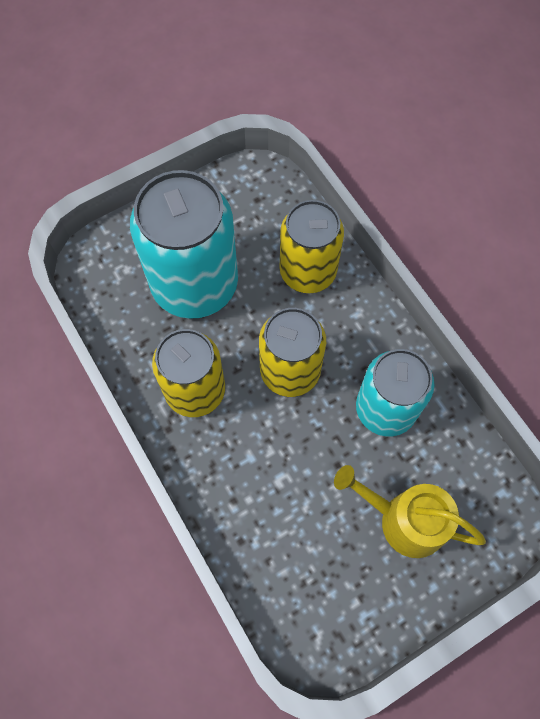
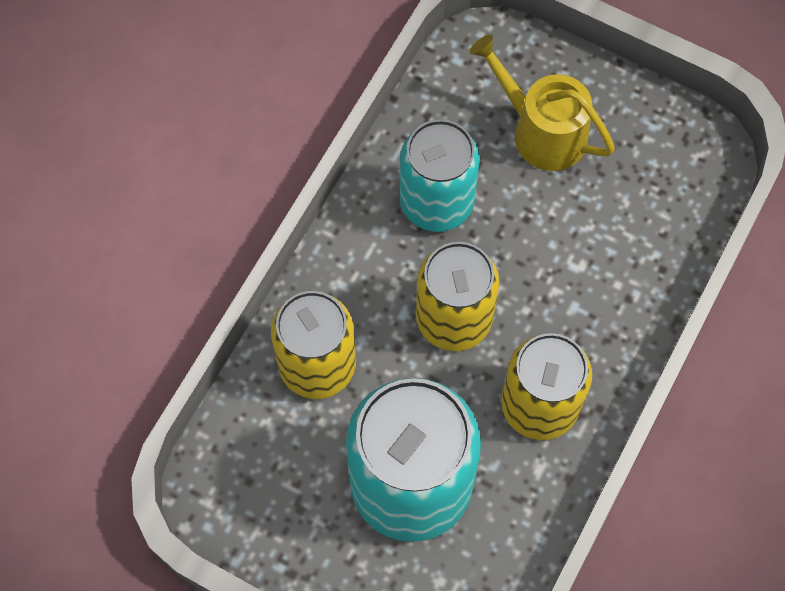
camera: 120 degrees left, 0 degrees up
yellow watering can [334,465,486,558] -> yellow watering can turned 135 degrees clockwise [469,34,615,171]

